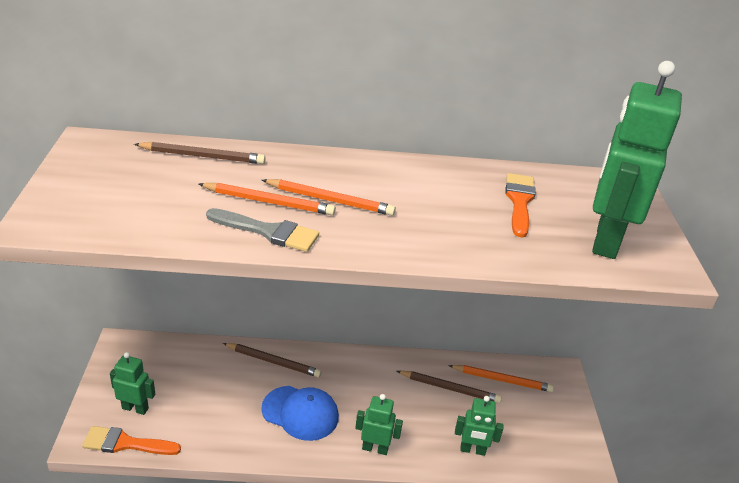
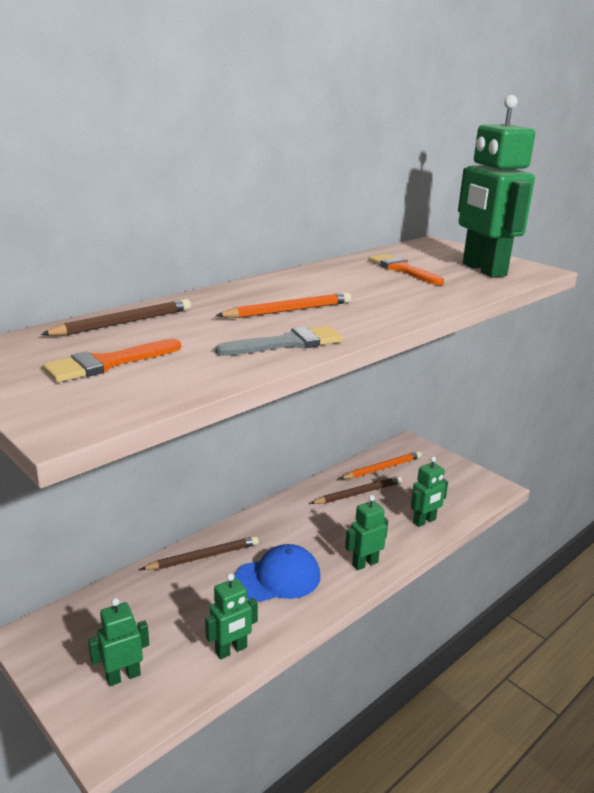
camera: 40 degrees left, 10 degrees down
orange brush [82,426,181,455] -> orange brush moved to [43,339,181,382]
orange pencil [199,183,336,215] -> none
none -> green robot [205,573,258,659]

